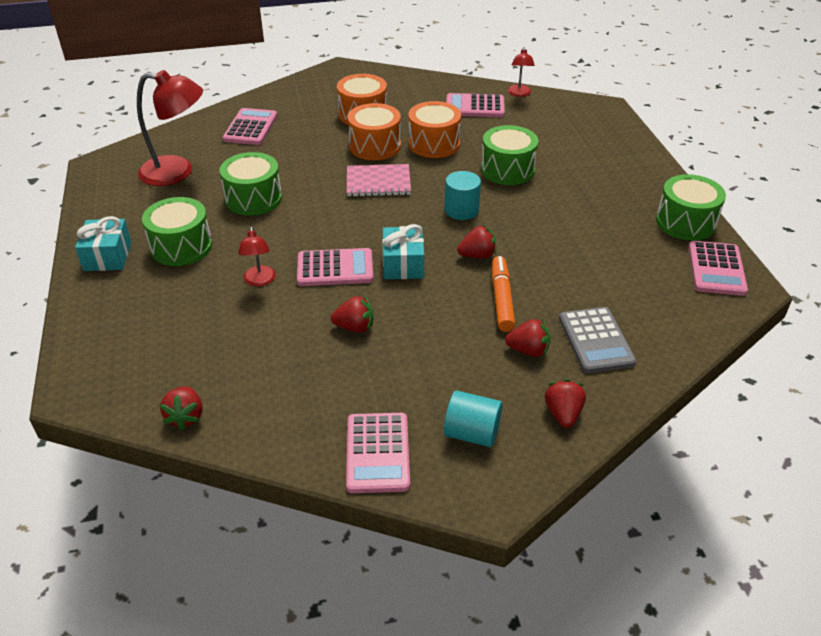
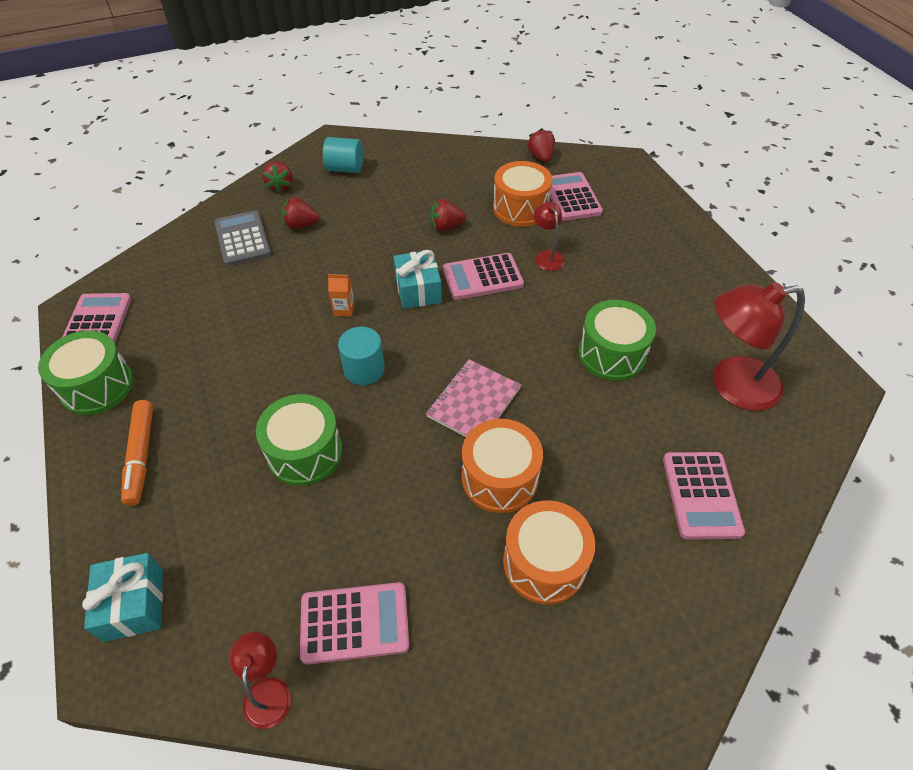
camera: 170 degrees right, 10 degrees up
turquoise gift [75,216,131,271] -> turquoise gift moved to [82,553,163,642]
green drum [142,197,212,266] -> none
pink calculator [346,413,410,493] -> pink calculator moved to [550,172,603,221]
pink notebook [347,164,411,197] -> pink notebook turned 45 degrees counterclockwise [426,359,521,437]
orange drum [408,101,461,158] -> orange drum moved to [493,161,552,227]
red strawberry [457,225,496,259] -> orange carton [328,274,355,317]
orange marker [492,256,515,332] -> orange marker moved to [121,400,153,506]

